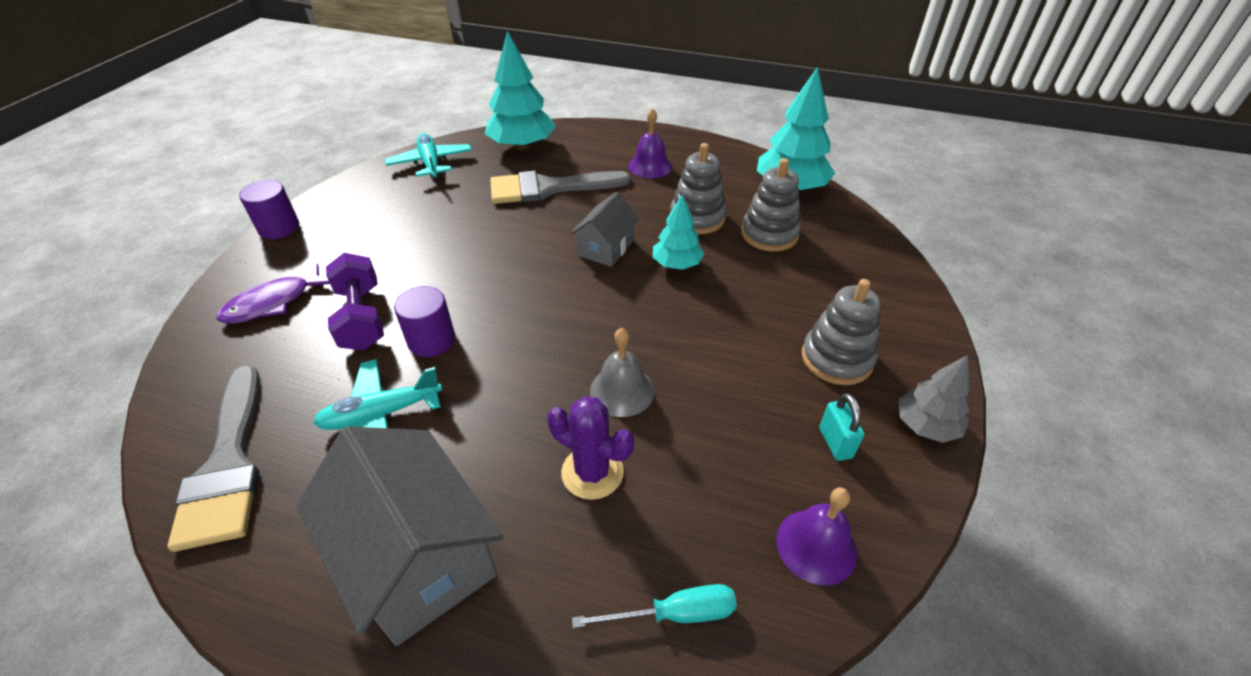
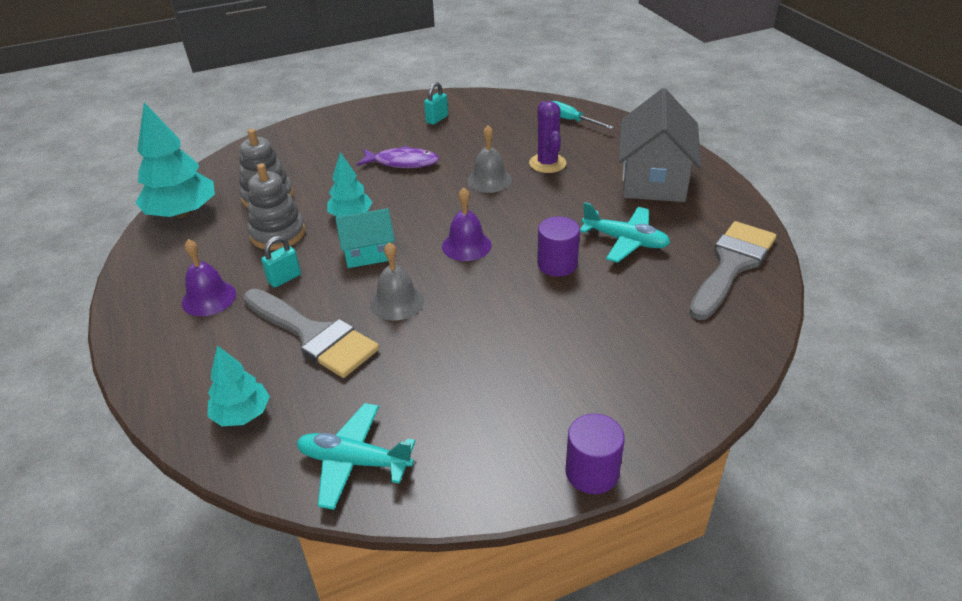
camera: 130 degrees left, 5 degrees down
purple fish [217,263,330,324] -> purple fish moved to [357,146,439,168]
purple dumbbell [326,253,384,350] -> none
turquoise plane [385,133,472,181] -> turquoise plane turned 75 degrees clockwise [297,403,415,510]
turquoise tree [485,31,556,150] -> turquoise tree [207,345,270,426], size x0.59
grey house [570,192,640,267] -> turquoise house [335,208,395,268]
purple bell [776,487,857,586] -> purple bell moved to [442,188,491,261]
grey stacking toy [802,279,881,385] -> none
grey tree [898,355,971,443] -> none
none -> turquoise padlock [261,236,301,288]
none -> grey bell [370,242,424,321]

